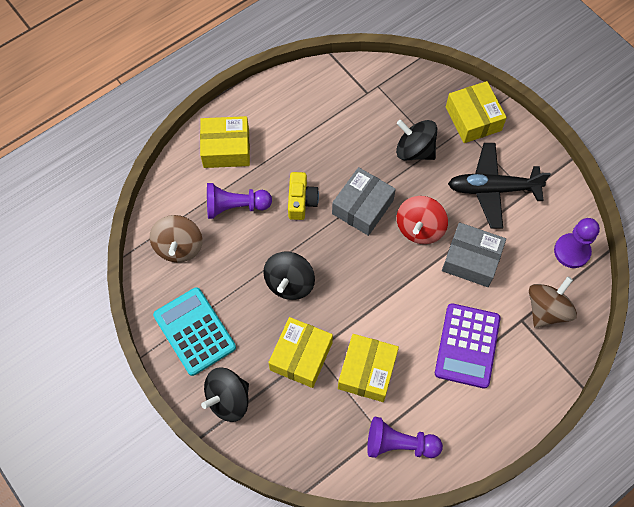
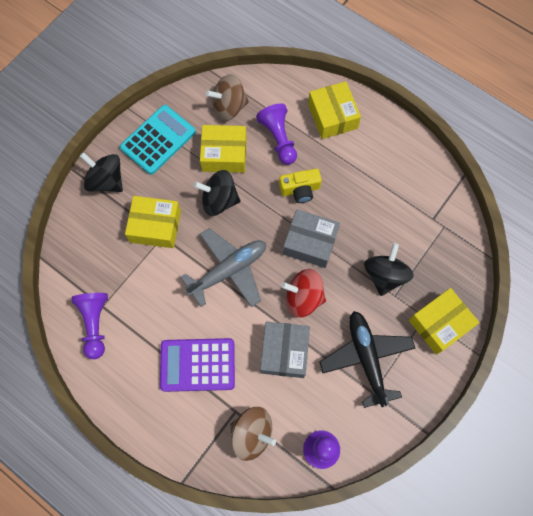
camera: 75 degrees right, 5 degrees up
yellow box [338,334,399,402] -> yellow box moved to [200,125,247,173]
none -> grey plane [181,228,266,307]

